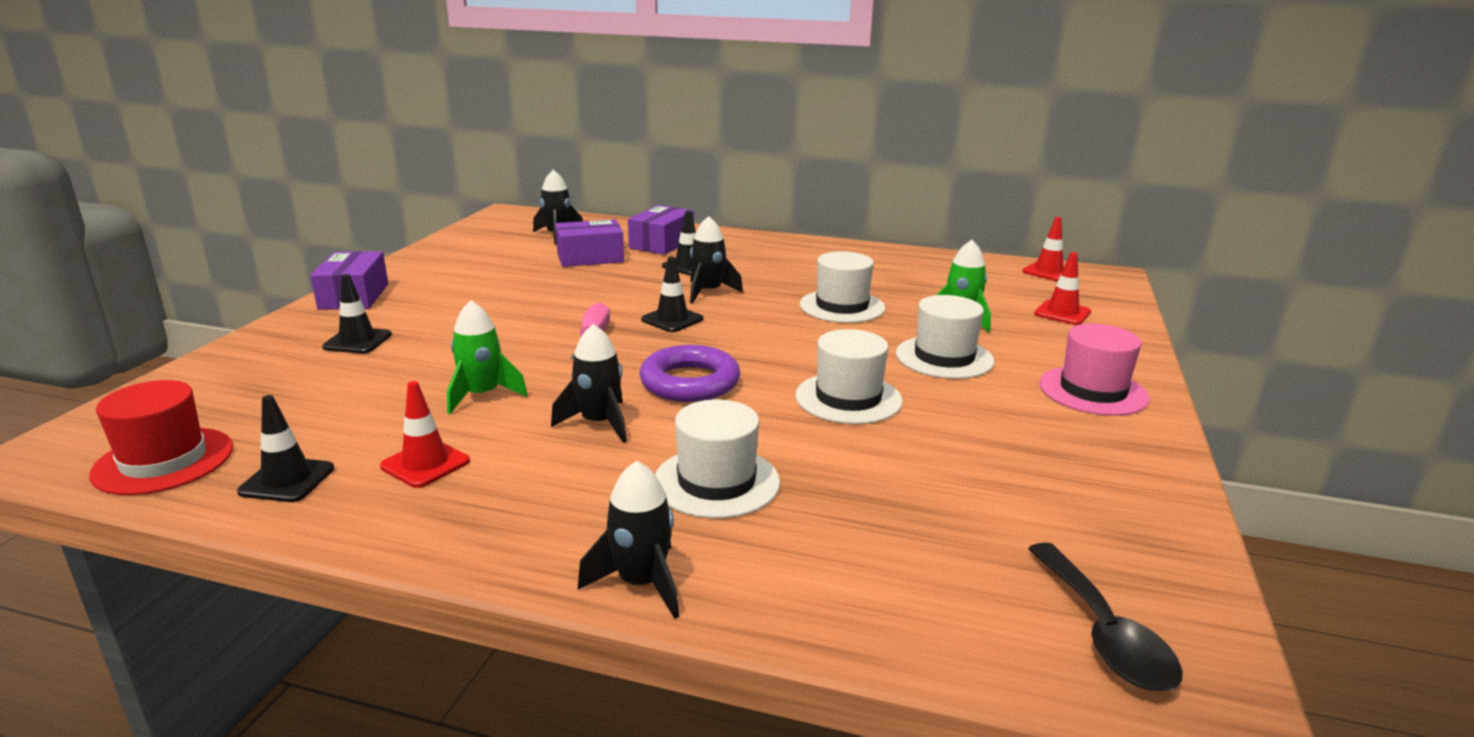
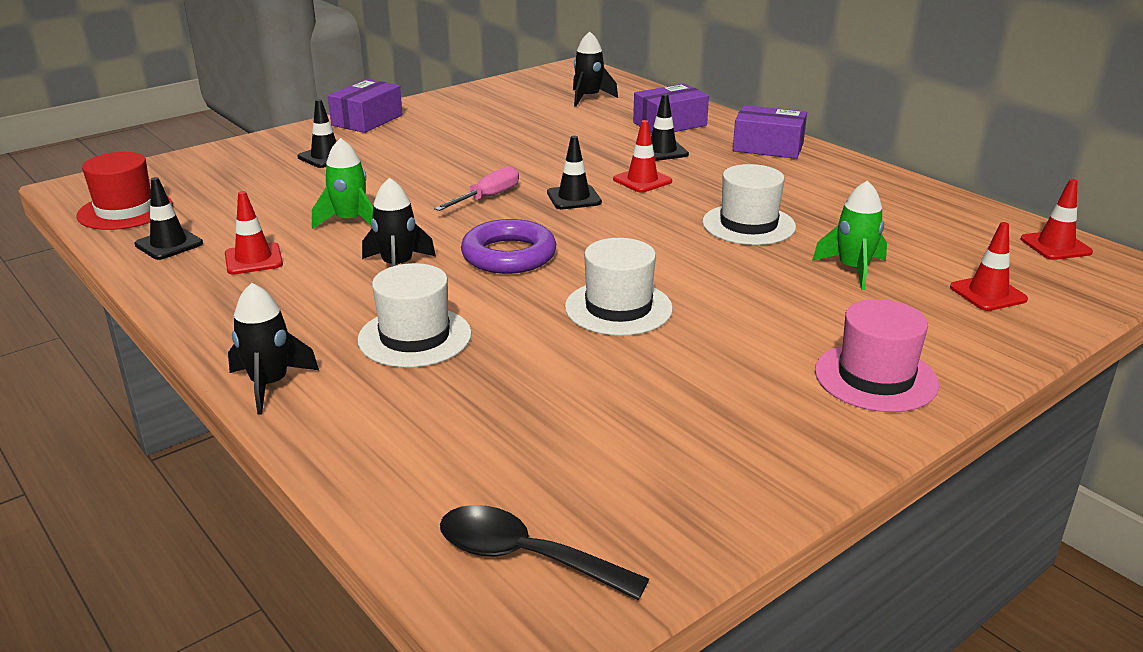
camera: 35 degrees right, 5 degrees up
purple box [555,219,624,267] -> purple box moved to [733,105,807,159]
black rocket [690,216,743,304] -> red traffic cone [613,120,672,193]
white hat [896,295,995,379] -> none
black spoon [1028,543,1183,691] -> black spoon turned 90 degrees clockwise [440,505,649,600]

